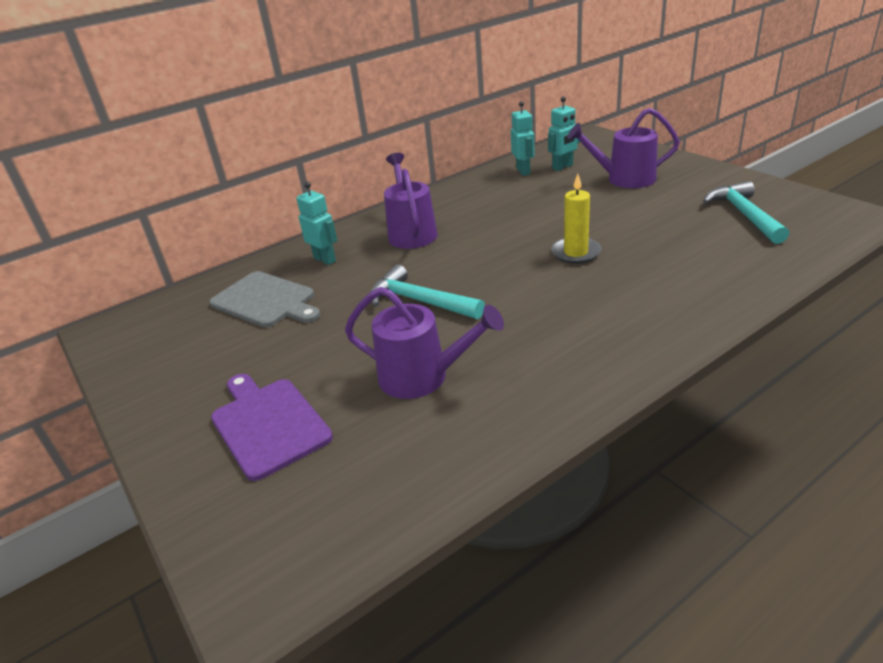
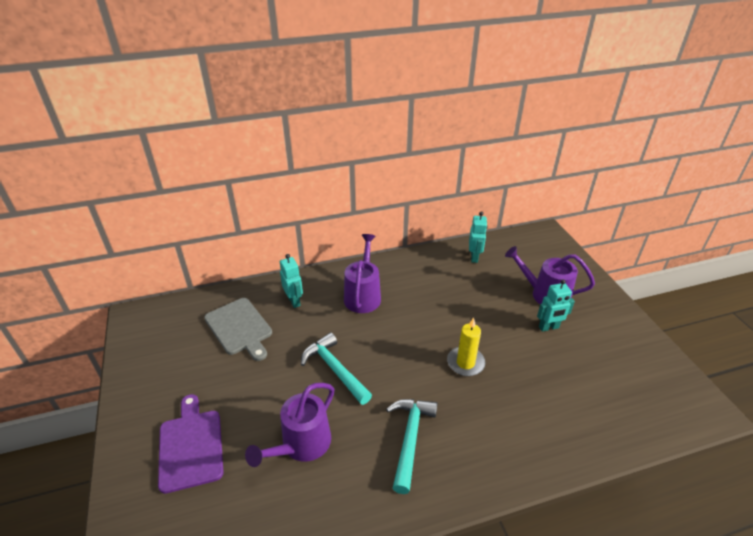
camera: 15 degrees right, 5 degrees up
purple watering can [345,287,504,399] -> purple watering can turned 90 degrees clockwise [245,383,334,467]
turquoise robot [548,96,580,171] -> turquoise robot moved to [537,279,575,332]
turquoise hammer [703,181,789,244] -> turquoise hammer moved to [386,399,438,494]

